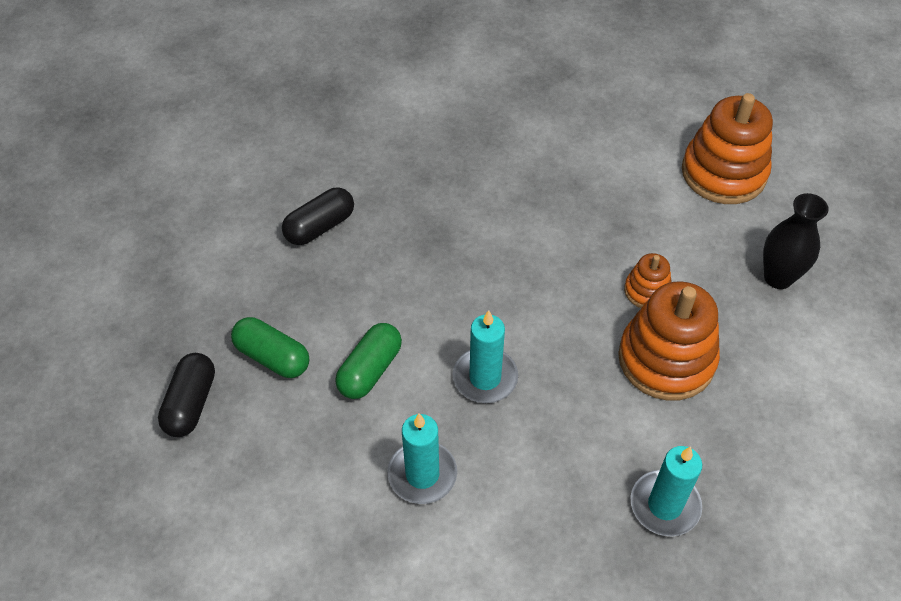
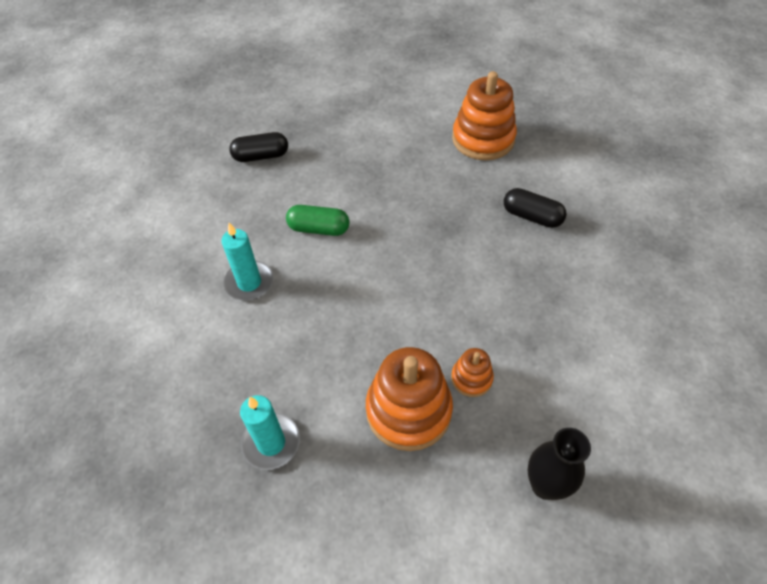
camera: 70 degrees right, 0 degrees up
green capsule [231,317,309,378] -> none
black capsule [282,187,354,245] -> black capsule moved to [504,188,567,228]
turquoise candle [453,310,518,403] -> none
orange stacking toy [682,93,773,204] -> orange stacking toy moved to [452,71,517,160]

